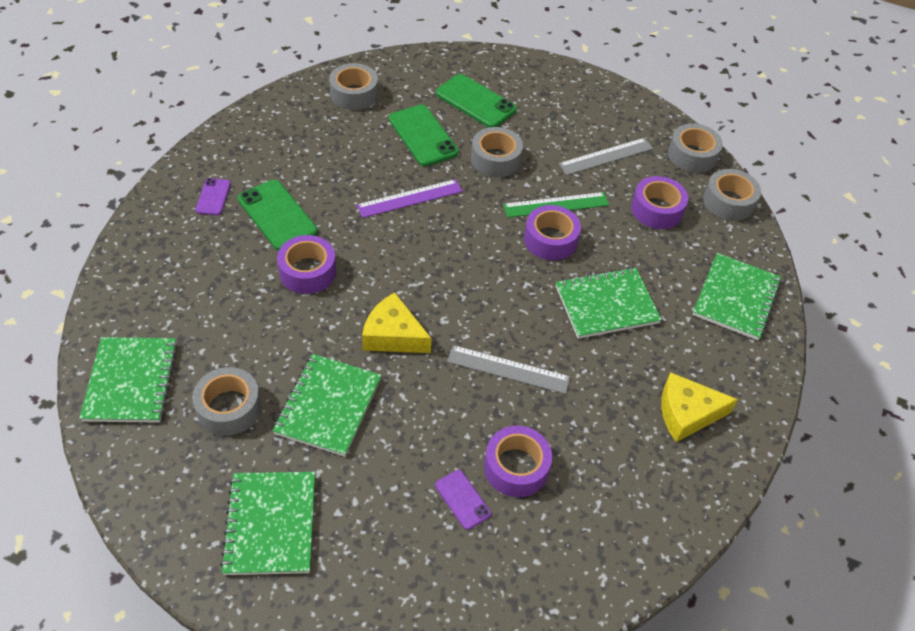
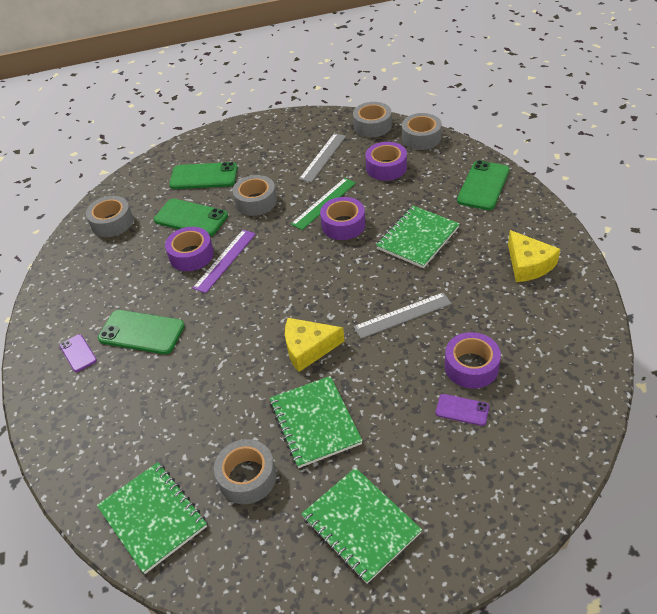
camera: 30 degrees left, 5 degrees down
purple tape [277,235,336,294] -> purple tape moved to [165,227,214,271]
yellow cheese [661,372,738,442] -> yellow cheese turned 75 degrees counterclockwise [508,230,560,282]
green notebook [692,253,781,340] -> green phone [457,160,510,210]

